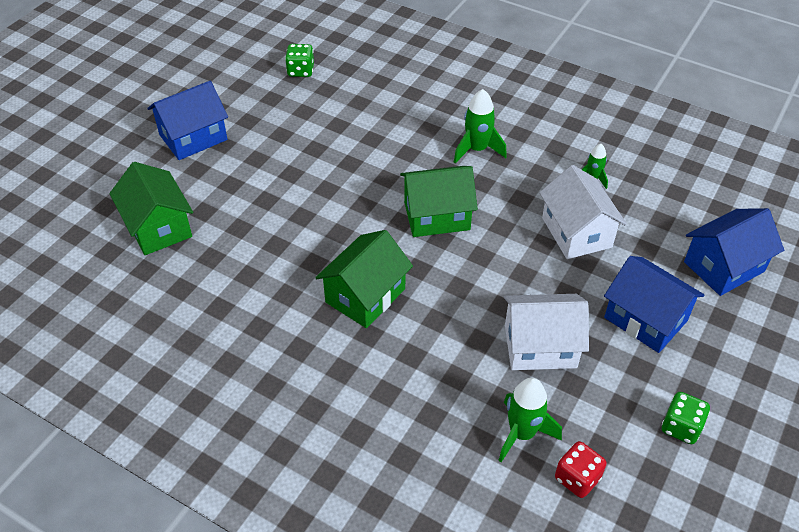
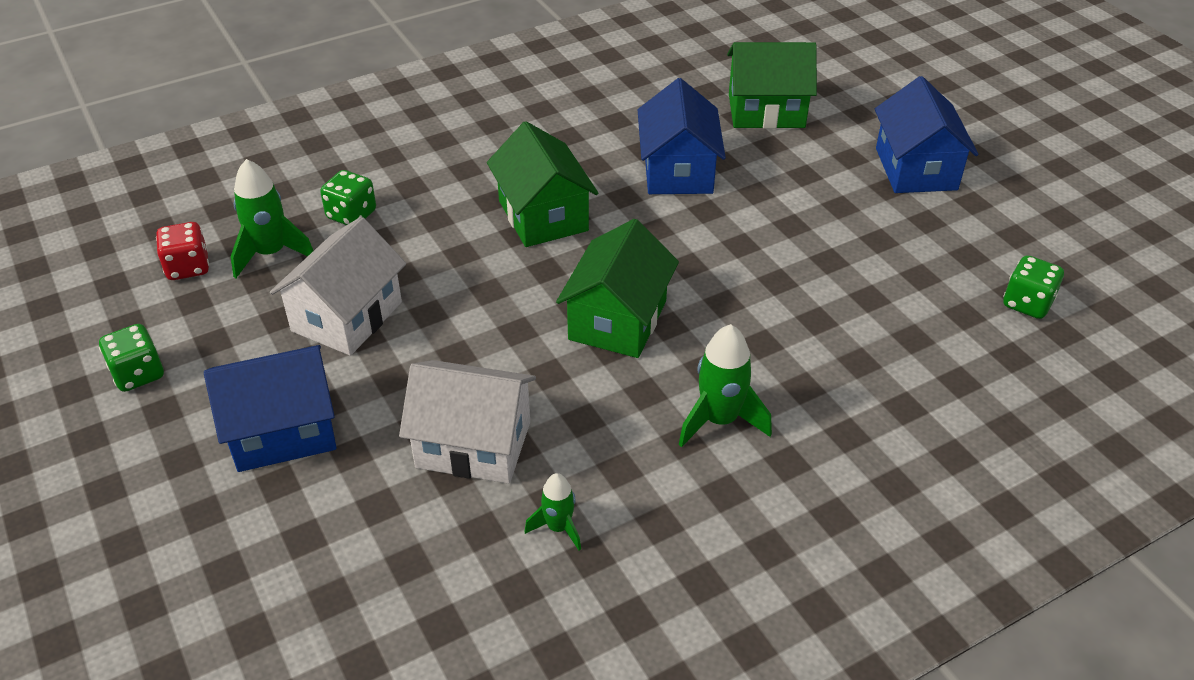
camera: 120 degrees right, 5 degrees down
blue house [684,208,784,296] -> blue house moved to [638,78,726,194]
none -> green dice [320,170,376,225]

